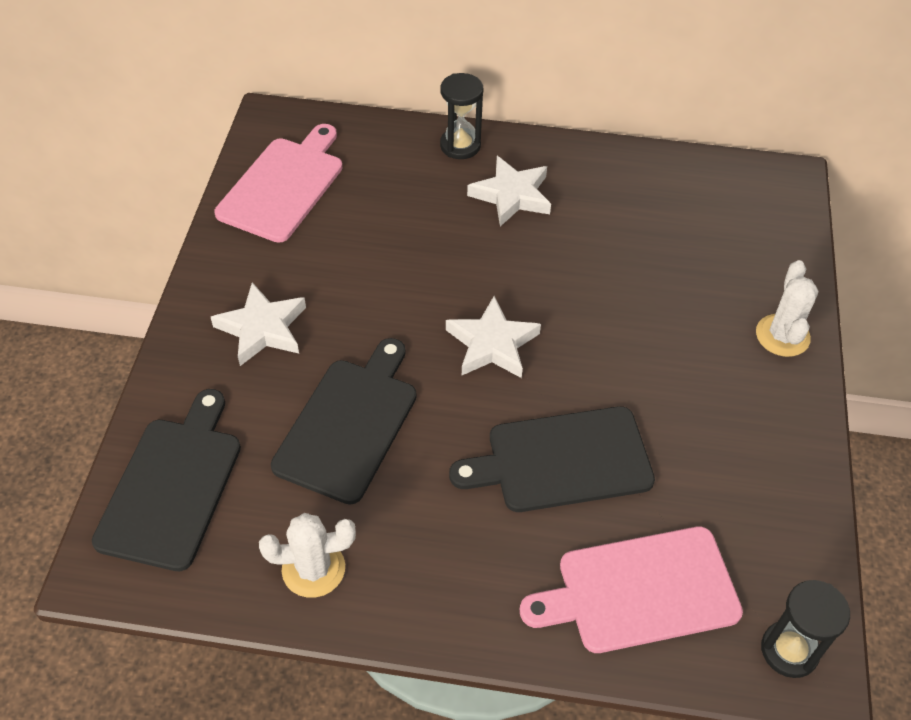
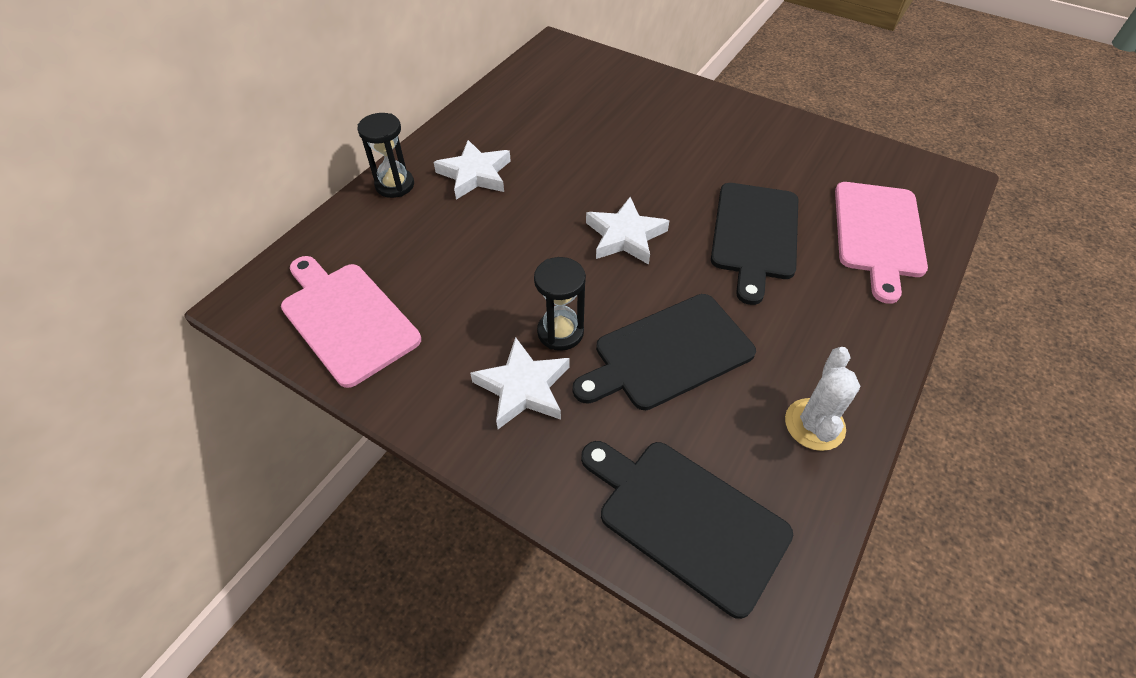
camera: 65 degrees left, 0 degrees up
black cutting board [271,338,417,504] -> black cutting board turned 75 degrees counterclockwise [572,294,756,410]
white cactus [756,260,818,357] -> none
black hourglass [761,580,850,678] -> black hourglass moved to [534,257,586,351]

